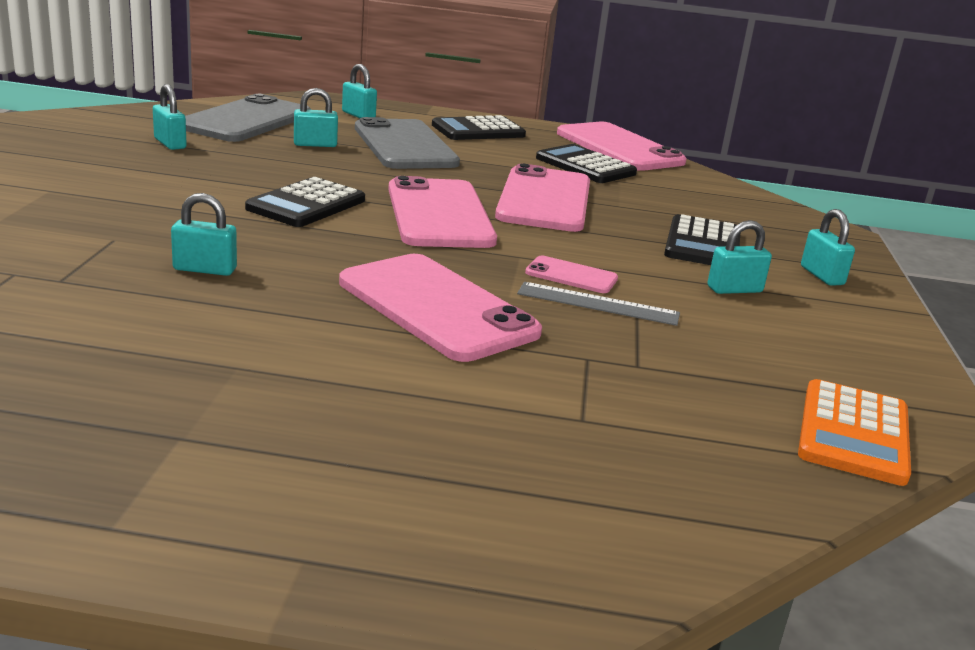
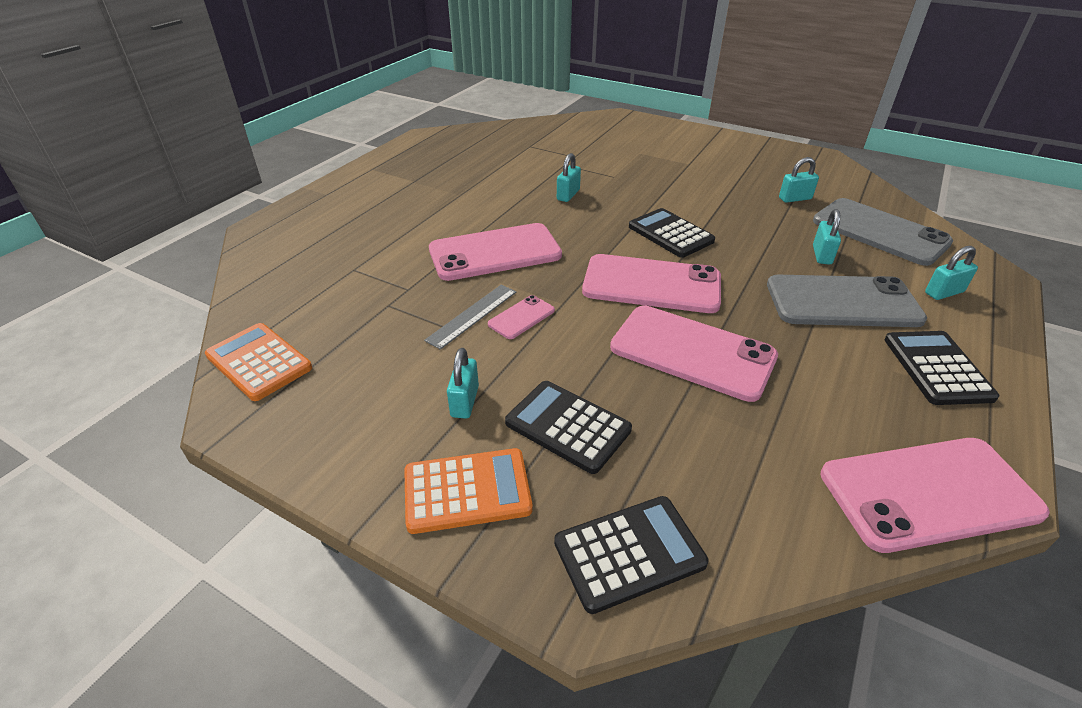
camera: 115 degrees right, 15 degrees up
black calculator [536,144,637,183] -> black calculator moved to [554,496,708,614]
turquoise padlock [801,209,855,286] -> orange calculator [404,448,533,534]

